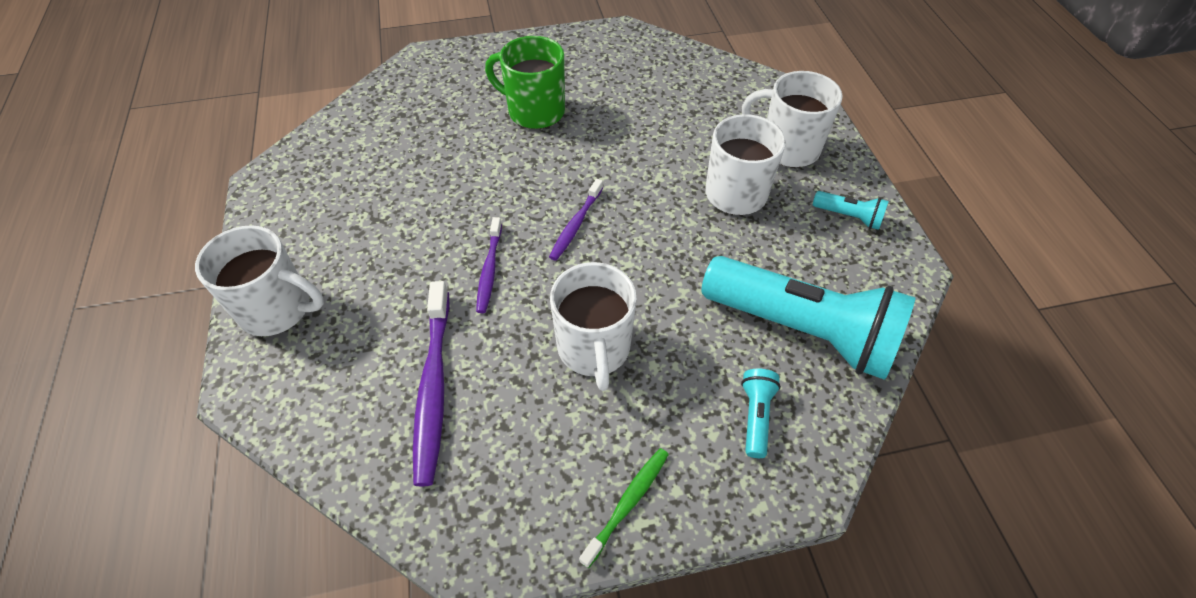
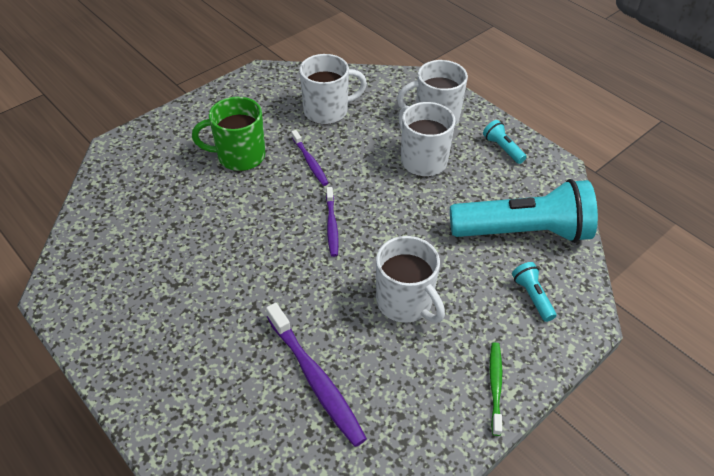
camera: 30 degrees left, 5 degrees down
white mug [195,225,324,336] -> white mug moved to [299,54,367,124]
purple toothbrush [476,217,502,313] -> purple toothbrush moved to [291,130,328,186]
turquoise flashlight [813,191,889,230] -> turquoise flashlight turned 120 degrees counterclockwise [483,120,527,164]

